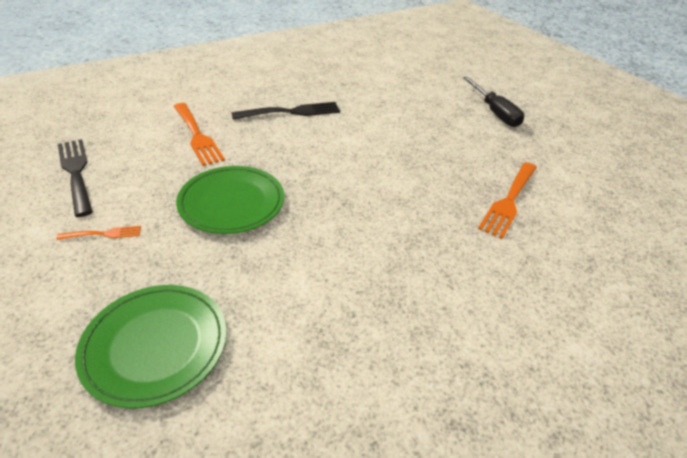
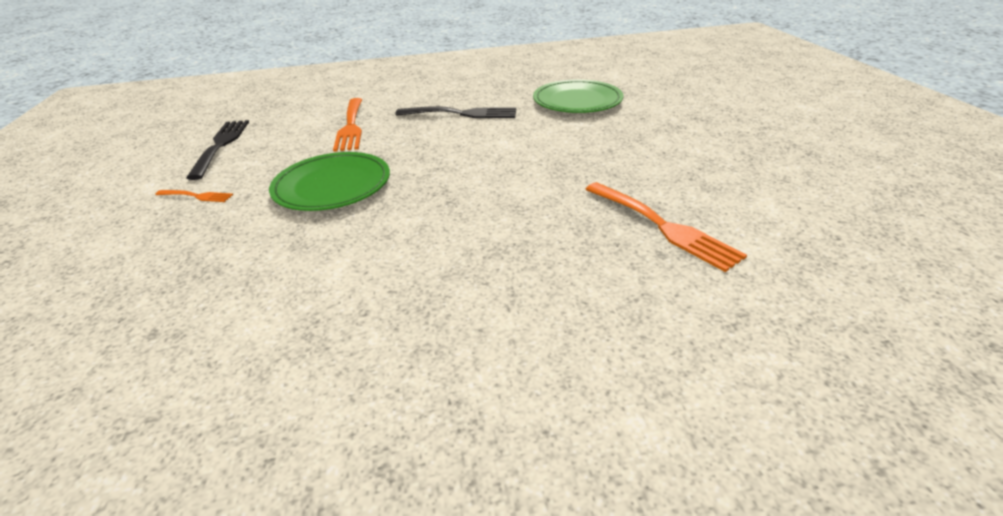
camera: 25 degrees right, 5 degrees down
green plate [75,285,227,408] -> green plate moved to [533,80,624,113]
black screwdriver [463,77,524,127] -> none
orange fork [478,162,537,239] -> orange fork turned 90 degrees counterclockwise [585,182,747,272]

